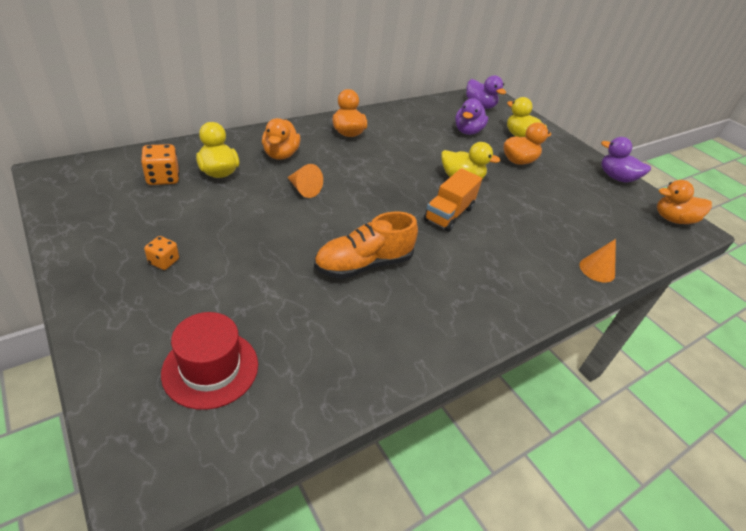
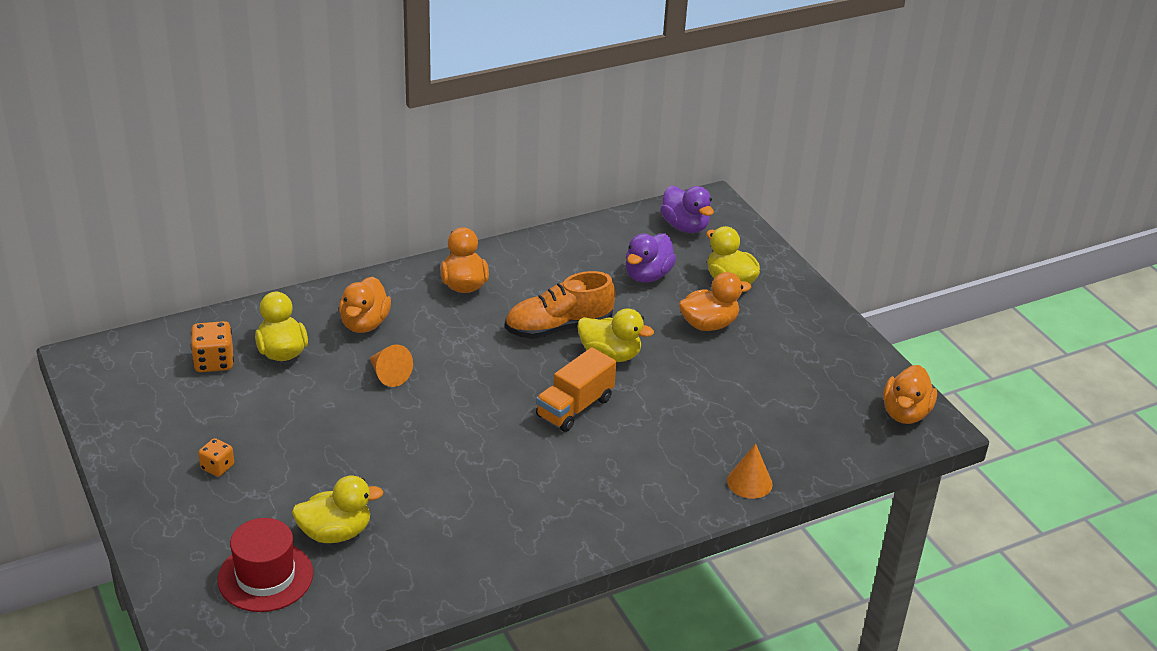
camera: 10 degrees right, 5 degrees down
orange shoe [314,212,418,279] -> orange shoe moved to [505,271,615,339]
purple duck [601,137,651,183] -> none
orange duck [657,180,712,224] -> orange duck turned 75 degrees counterclockwise [883,365,937,424]
none -> yellow duck [292,476,383,543]

